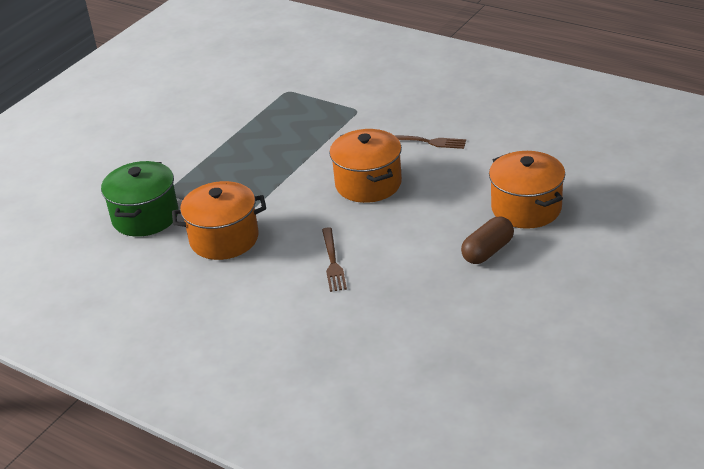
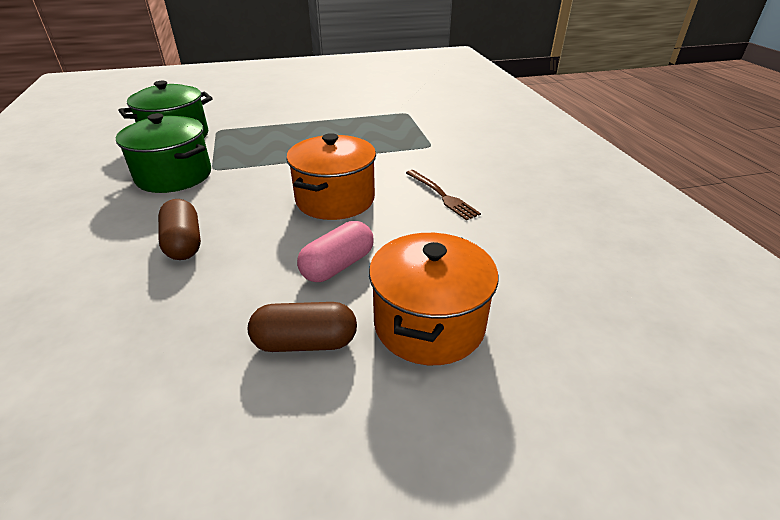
camera: 40 degrees right, 0 degrees up
orange pot [172,181,266,260] -> green pot [116,113,211,193]
brown fork [322,227,347,292] -> brown capsule [158,199,201,260]
none -> pink capsule [297,221,374,282]

